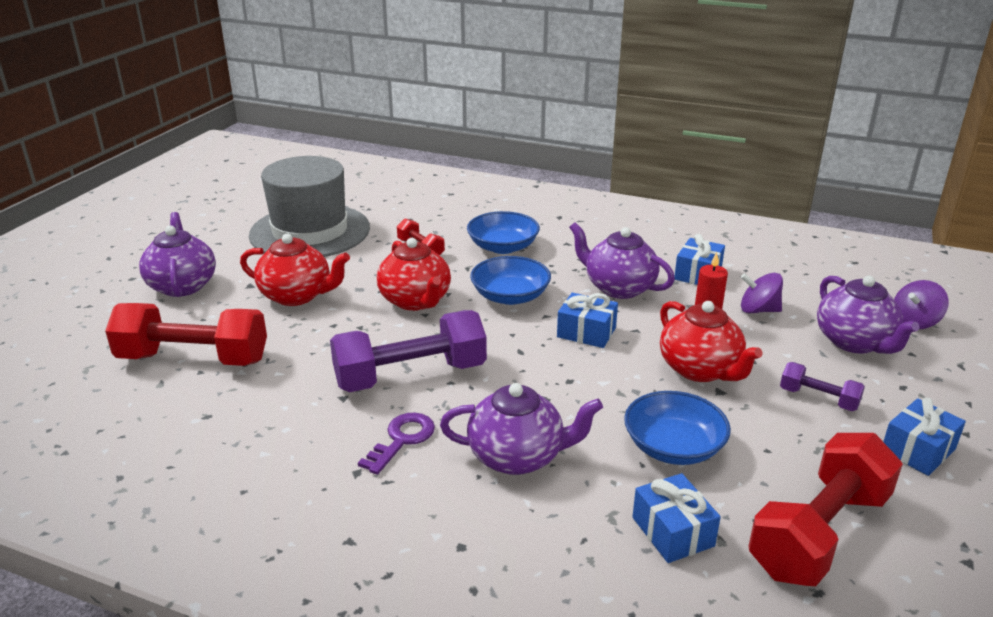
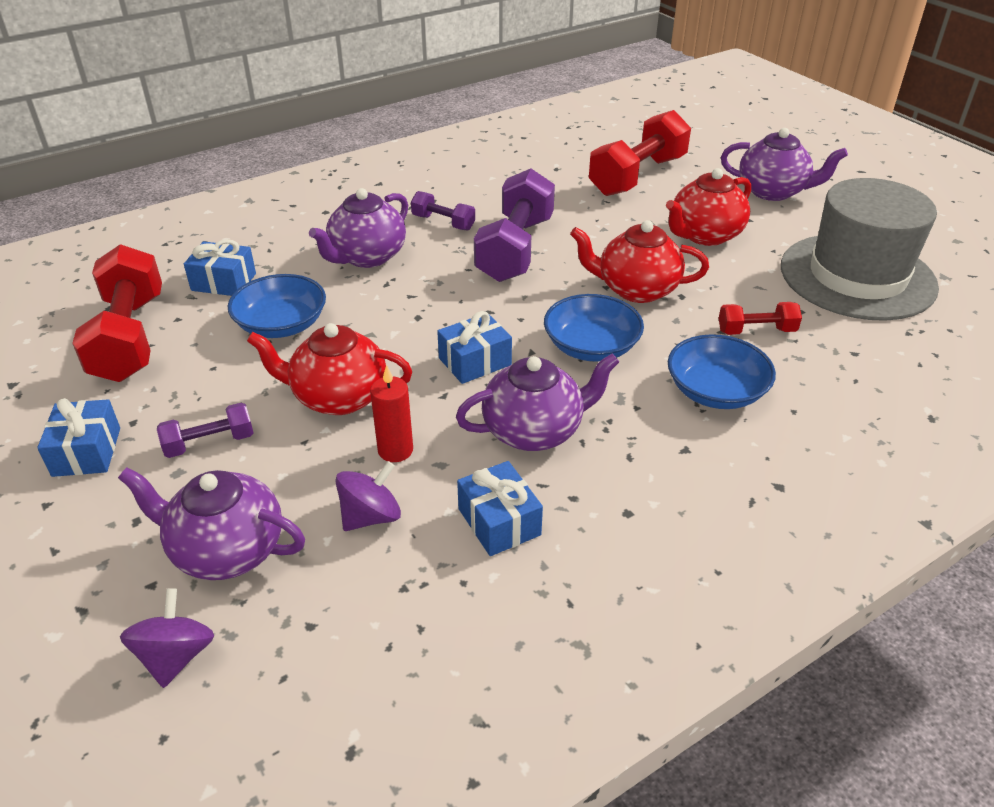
camera: 125 degrees right, 10 degrees up
purple key [358,413,435,475] -> purple dumbbell [411,191,475,231]

